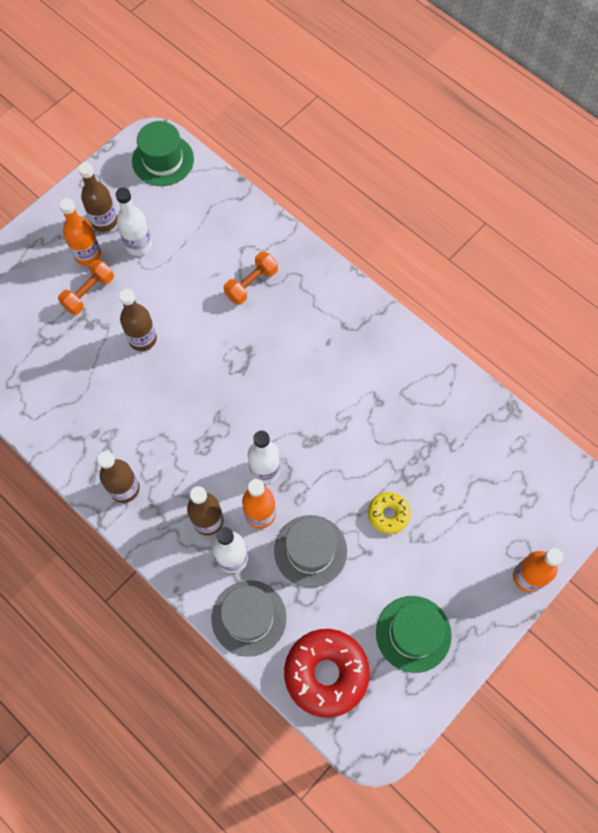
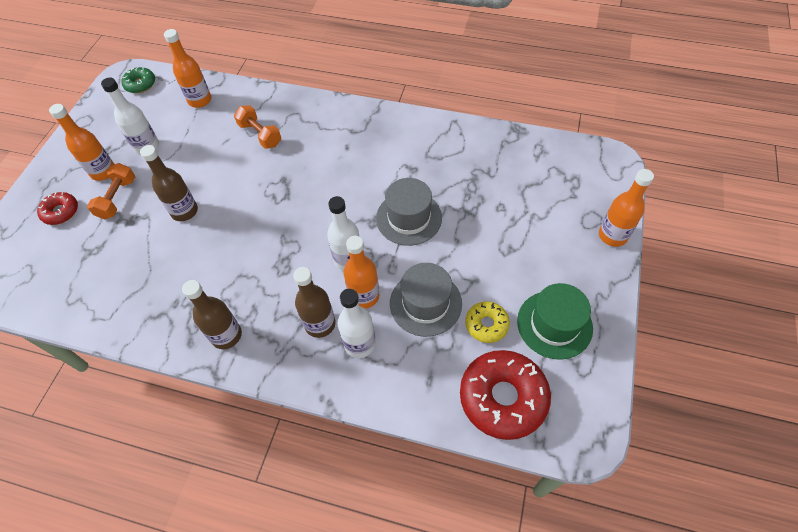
camera: 25 degrees left, 10 degrees down
brown bottle [78,162,117,232] -> none
green hat [132,121,194,186] -> green donut [121,67,155,93]
grey hat [212,580,287,657] -> grey hat moved to [376,178,442,246]
orange dumbbell [224,251,278,305] -> orange dumbbell turned 60 degrees counterclockwise [234,105,281,149]
yellow donut [368,492,411,534] -> yellow donut moved to [465,301,510,343]
none -> red donut [37,192,78,225]
none -> orange bottle [164,29,211,108]

